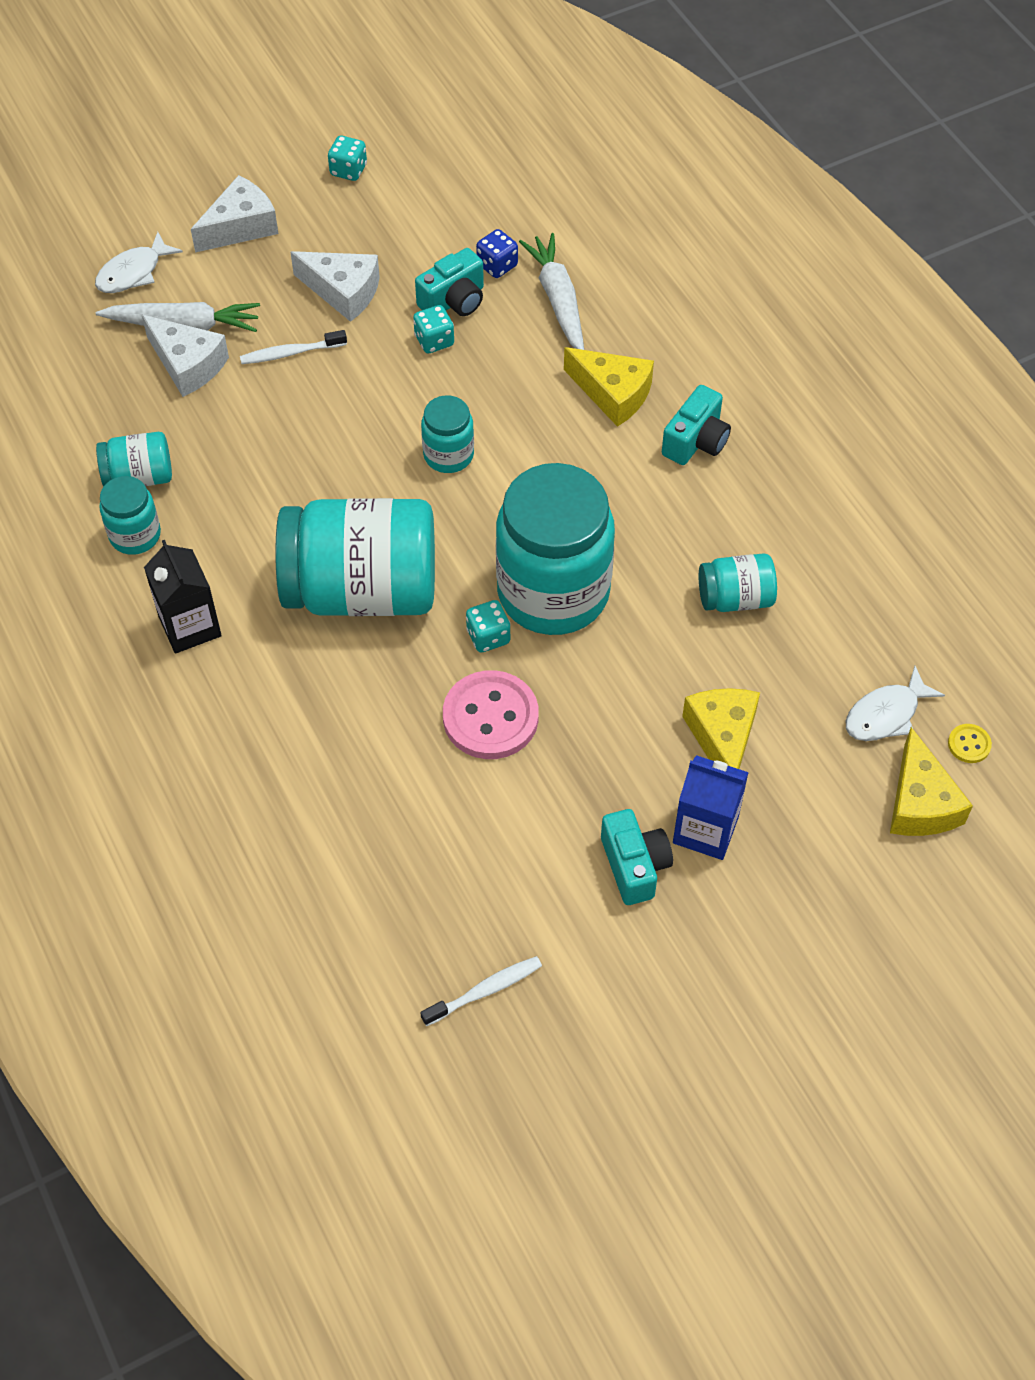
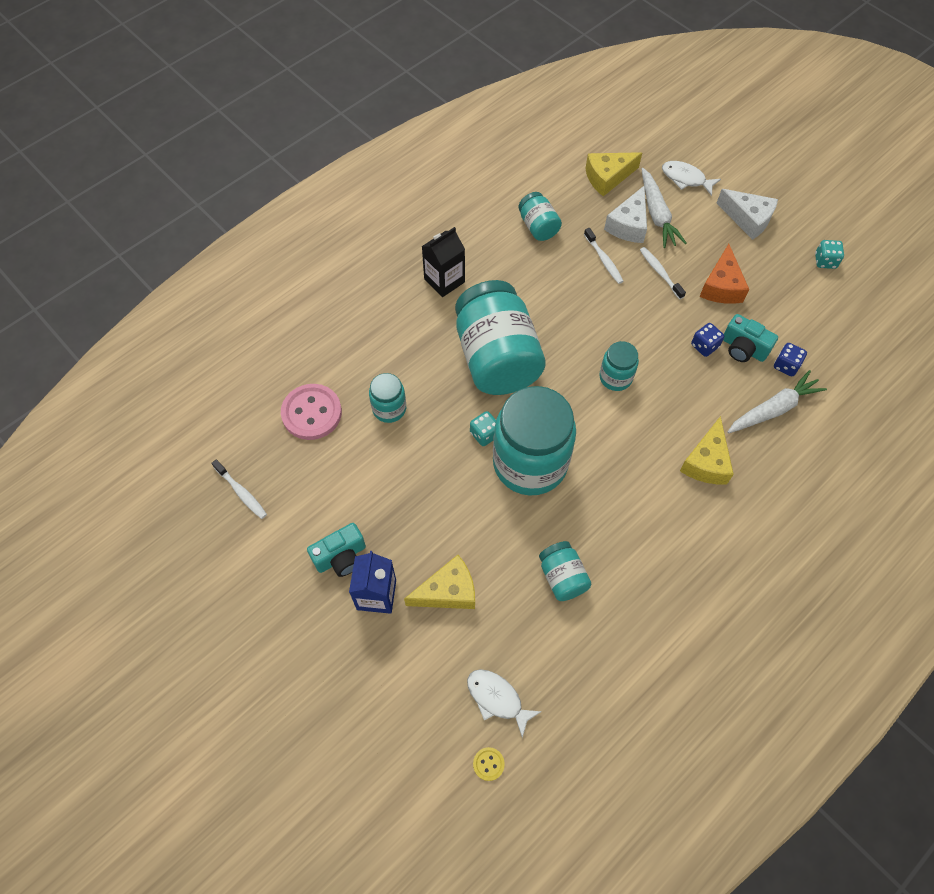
camera: 75 degrees right, 5 degrees up
turquoise jar [99,476,161,555] -> turquoise jar moved to [369,373,406,423]
white cheese [291,251,380,322] -> orange cheese [700,244,749,304]
turquoise dice [413,305,454,353] -> blue dice [691,323,724,357]
pink button [443,670,539,759] -> pink button moved to [281,384,342,440]
turquoise camera [662,385,731,465] -> none
yellow cheese [890,727,973,836] -> yellow cheese moved to [585,152,642,196]
none -> white toothbrush [584,228,624,284]

